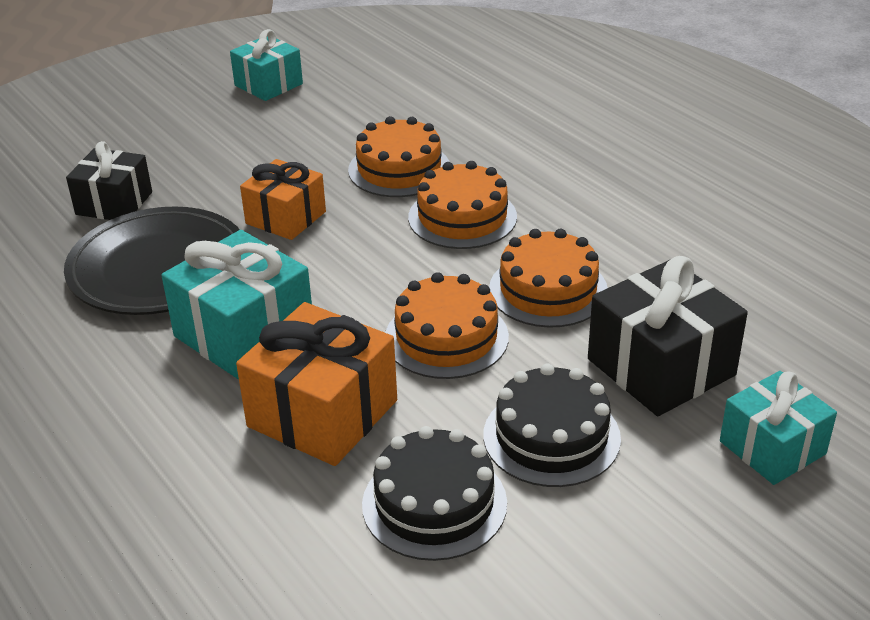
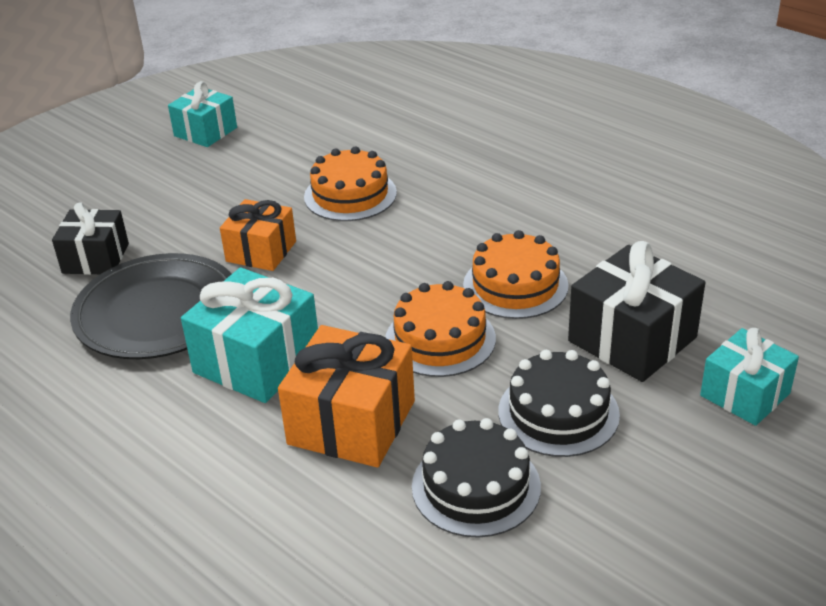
camera: 10 degrees left, 0 degrees up
orange cake [408,161,517,249] -> none

